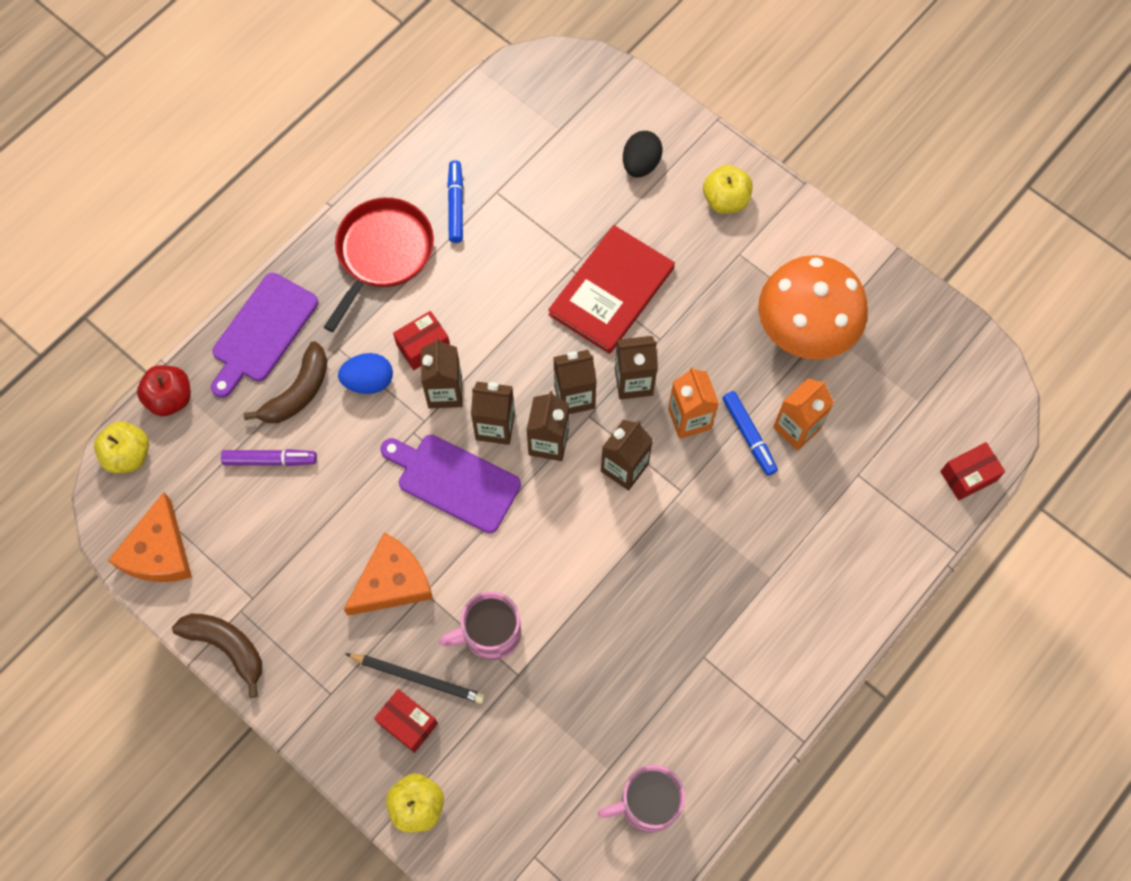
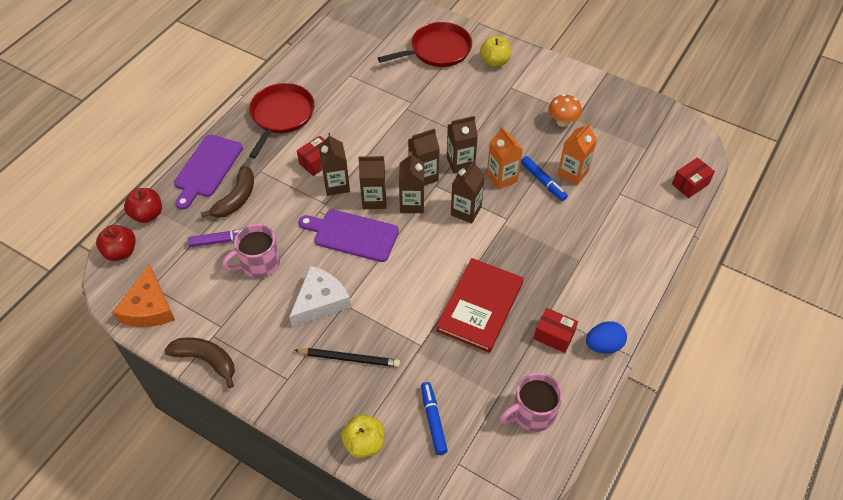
camera: 10 degrees left, 15 degrees down
yellow apple [94,421,149,473] -> red apple [96,225,136,261]
blue egg [338,353,393,394] -> blue egg moved to [586,321,627,354]
orange cheese [343,532,433,616] -> white cheese [289,266,351,327]
red box [374,689,438,753] -> red box moved to [534,308,578,353]
pink mug [439,591,521,660] -> pink mug moved to [222,224,280,278]
blue marker [447,160,463,243] -> blue marker moved to [421,382,448,455]
red book [548,225,675,354] -> red book moved to [436,258,524,353]
black egg [623,131,663,178] -> red pan [378,22,472,67]
orange mushroom [758,255,868,360] -> orange mushroom [548,94,582,127], size x0.48

